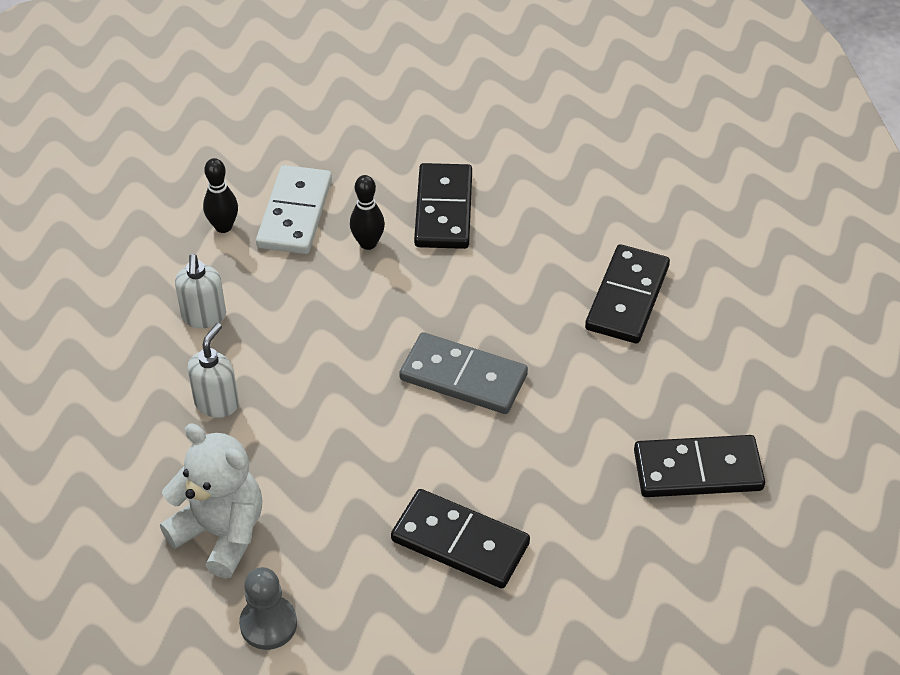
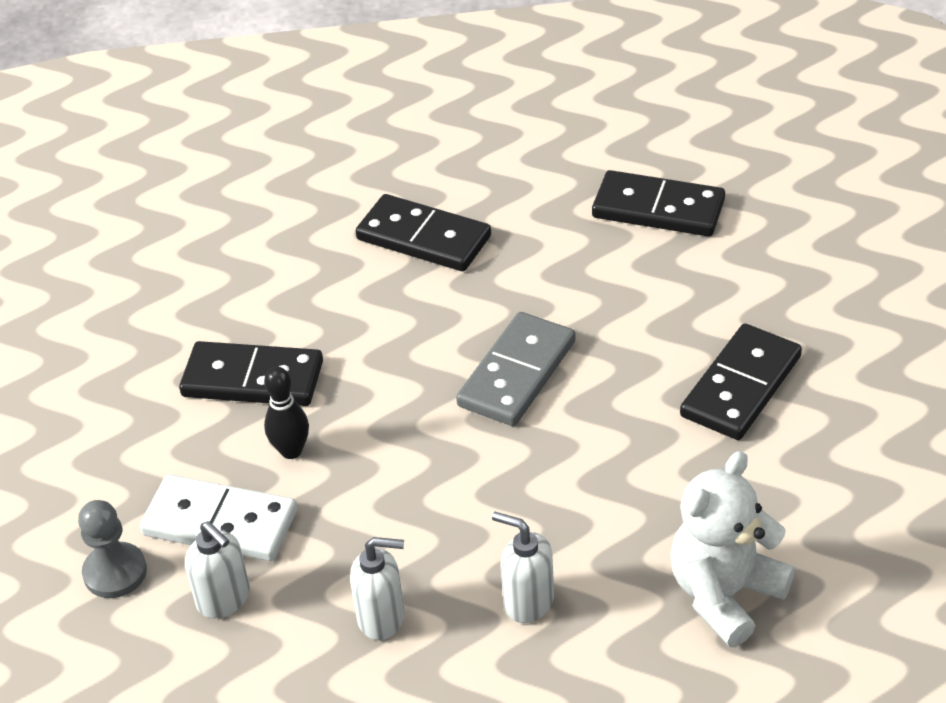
camera: 80 degrees left, 5 degrees down
black bowling pin [203,158,238,233] -> white soap dispenser [185,521,250,618]
grey pawn [239,567,297,650] -> grey pawn moved to [78,500,147,598]
black domino [634,435,765,497] -> black domino turned 75 degrees counterclockwise [592,170,725,236]

